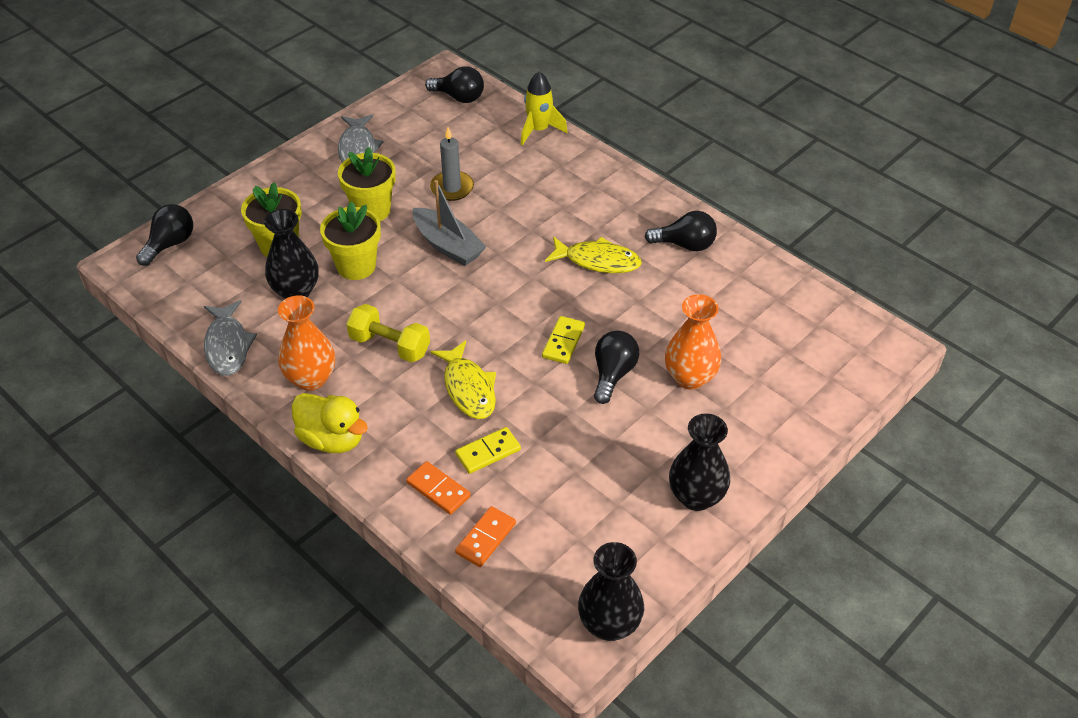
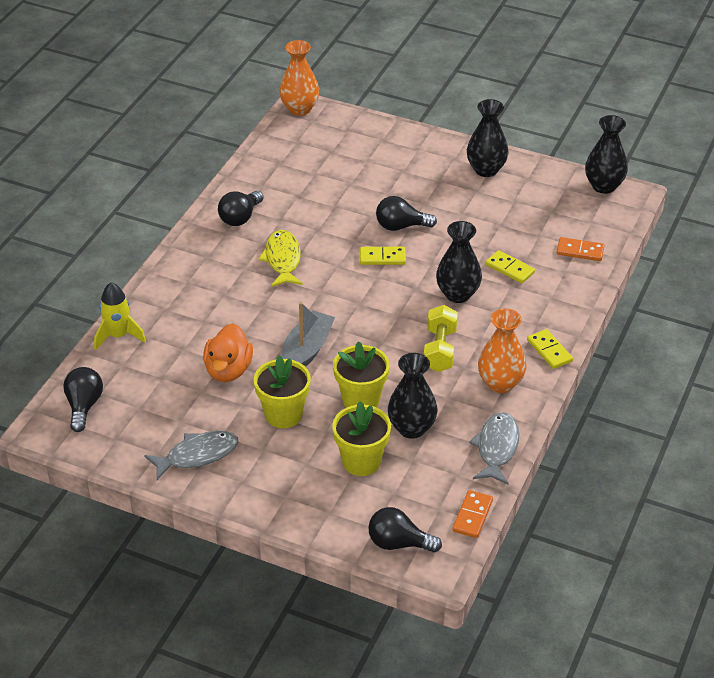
camera: 110 degrees left, 5 degrees down
grey fish [204,300,257,376] -> grey fish turned 45 degrees counterclockwise [469,412,519,484]
yellow duck [292,393,368,453] -> yellow domino [527,329,573,369]
orange domino [406,461,471,515] -> orange domino moved to [452,490,493,538]
grey candle [430,127,474,201] -> orange duck [203,323,253,382]
yellow fish [430,340,496,419] -> black vase [436,221,482,303]
black light bulb [644,211,717,251] -> black light bulb turned 135 degrees counterclockwise [218,190,264,226]
orange vase [665,294,721,390] -> orange vase moved to [279,40,319,116]

